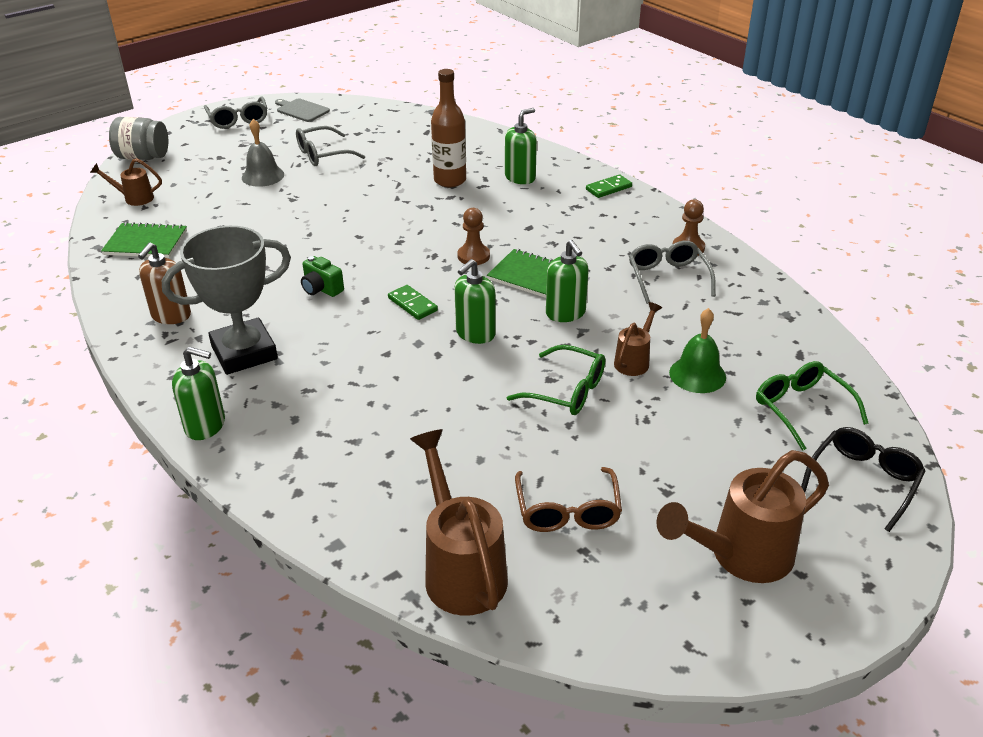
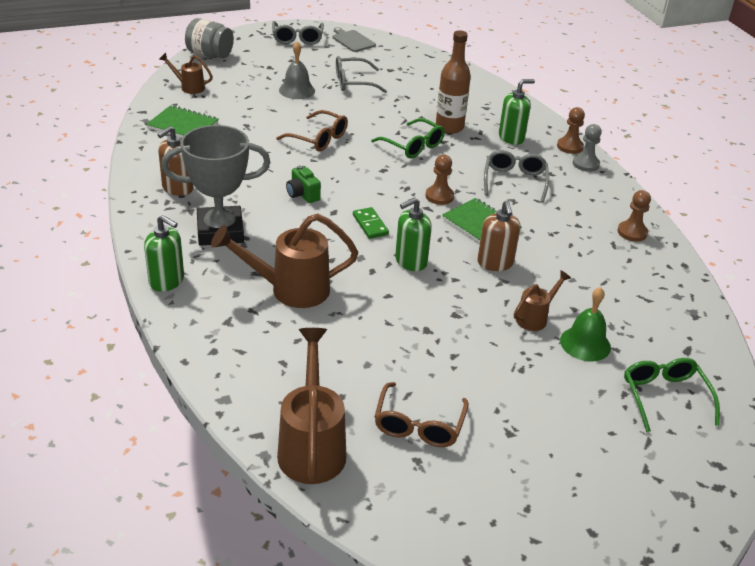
camera: 15 degrees right, 0 degrees up
green glasses [507,345,605,415] -> green glasses moved to [371,118,445,158]
green soap dispenser [546,240,589,322] -> brown soap dispenser [477,201,521,271]
green domino [586,174,632,198] -> grey pawn [573,124,602,172]
grey glasses [629,241,716,304] -> grey glasses moved to [484,150,549,203]
brown watering can [656,450,829,583] -> brown watering can moved to [211,214,358,308]
black glasses [801,427,925,532] -> none
none -> brown glasses [276,110,348,151]
none -> brown pawn [557,107,585,154]

